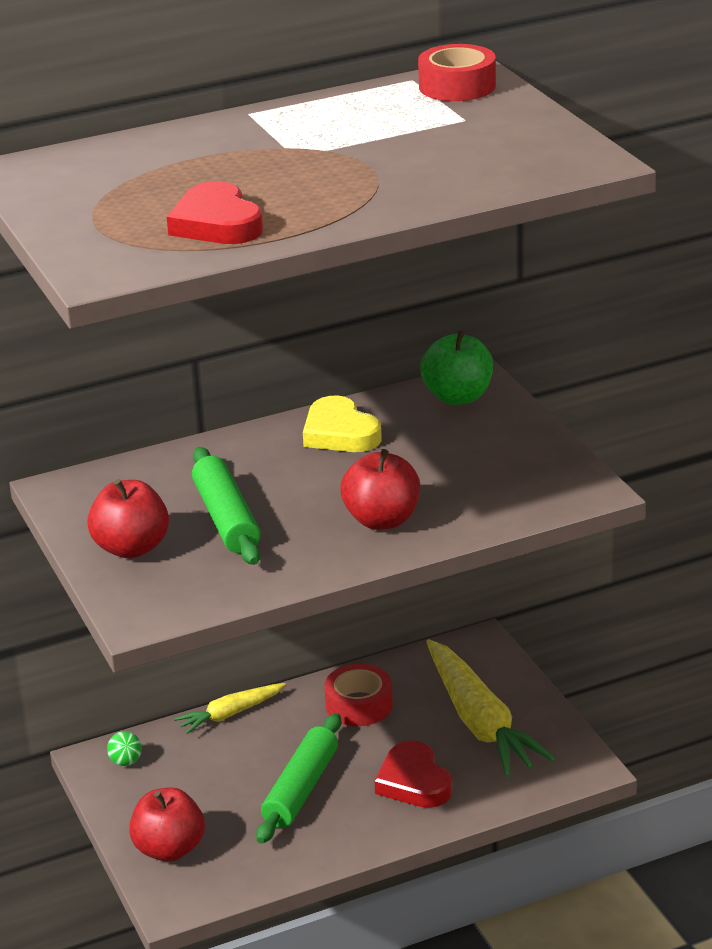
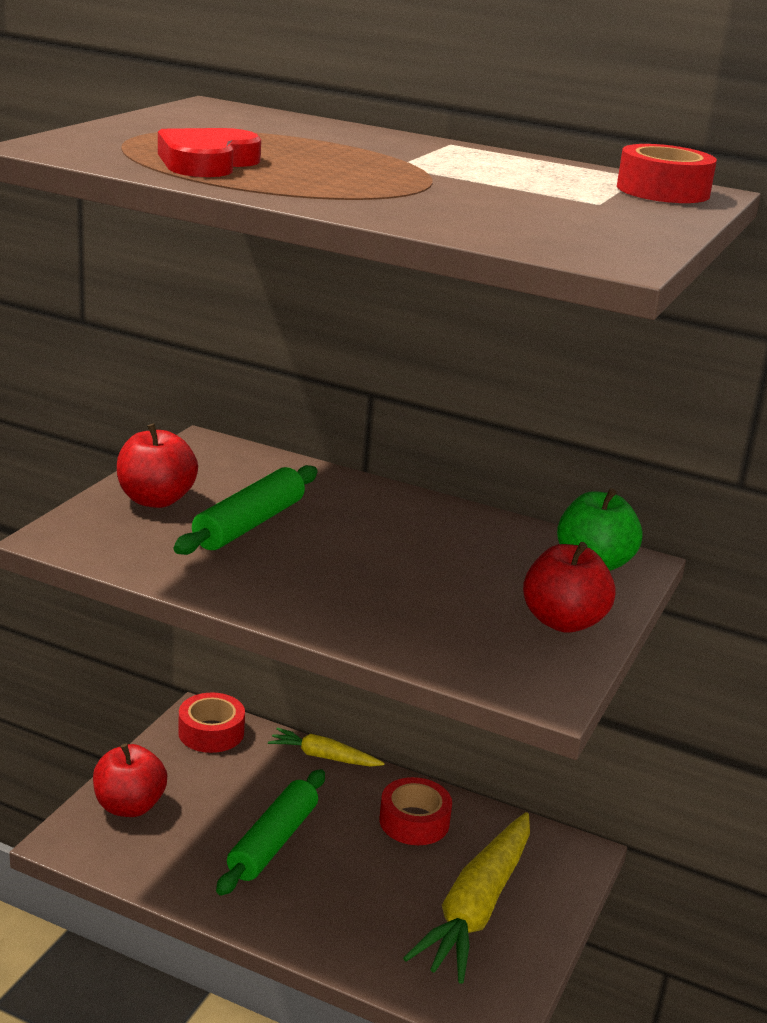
camera: 45 degrees right, 5 degrees down
green ball [107,731,142,766] -> red tape [178,693,245,753]
green rolling pin [256,713,341,844] -> green rolling pin turned 45 degrees counterclockwise [216,769,325,896]
yellow heart [303,395,382,452] -> none
red apple [340,449,420,530] -> red apple moved to [523,542,616,633]
red heart [374,740,452,808] -> none

